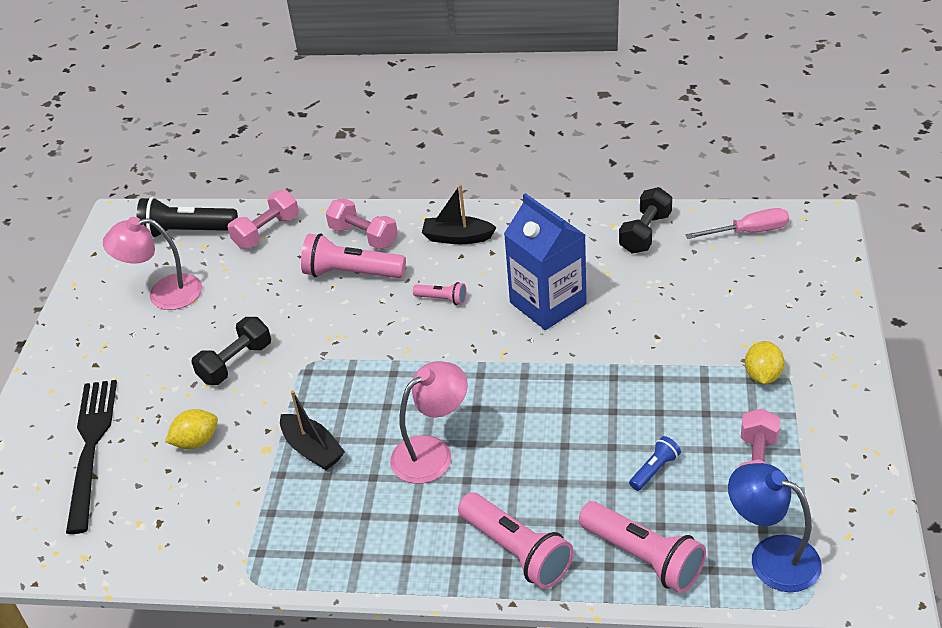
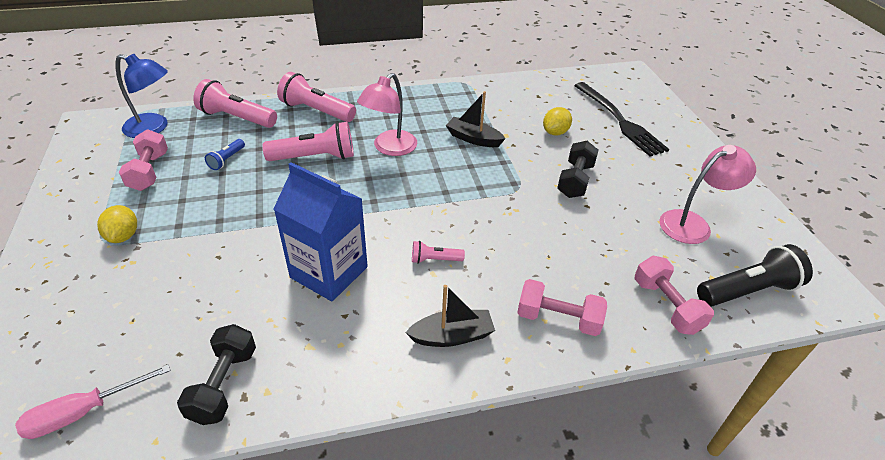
camera: 155 degrees right, 0 degrees up
pink dumbbell [228,190,299,249] -> pink dumbbell turned 45 degrees counterclockwise [635,255,714,335]
pink flashlight [301,233,406,278] -> pink flashlight moved to [262,122,354,161]

